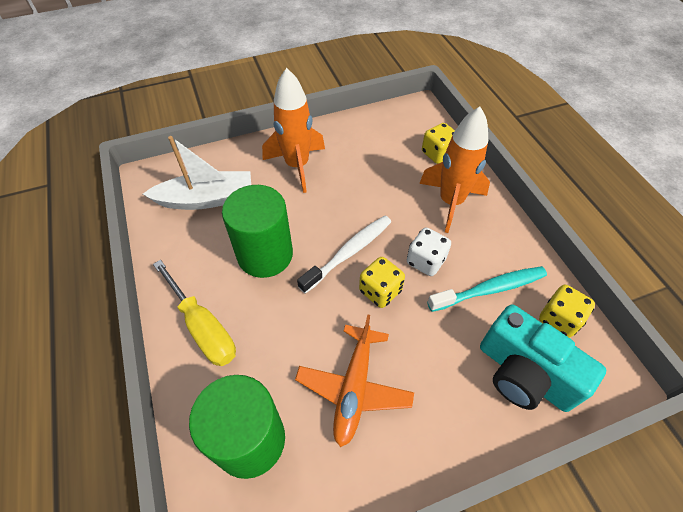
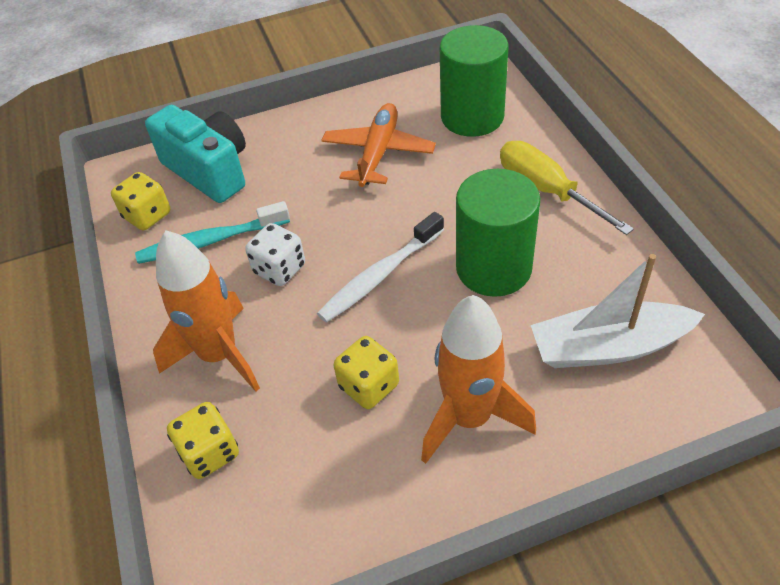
camera: 175 degrees left, 5 degrees down
yellow dice [359,257,405,308] -> yellow dice moved to [334,336,399,409]

